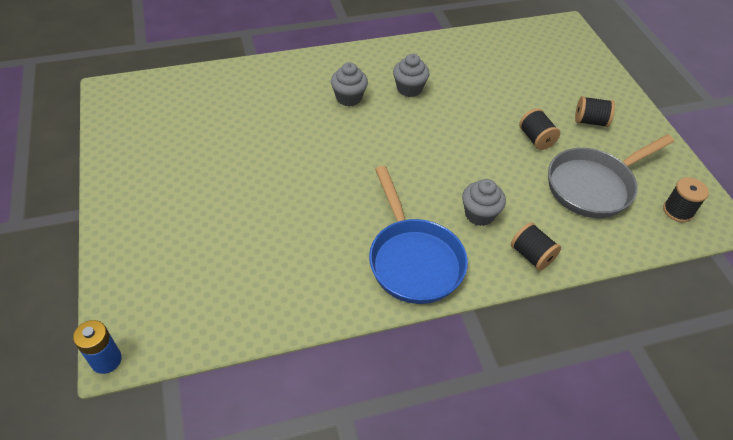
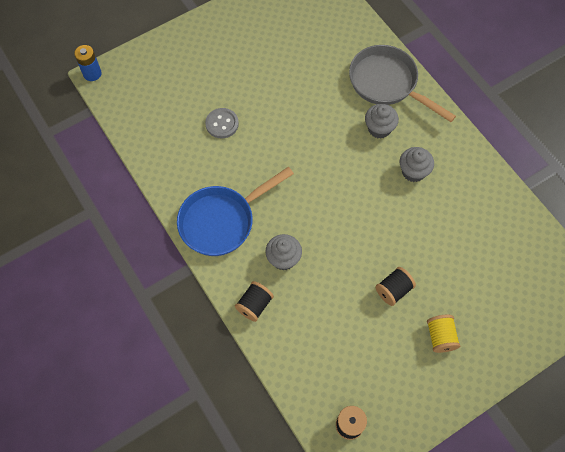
camera: 75 degrees right, 15 degrees up
grey pan [548,134,674,218] -> grey pan moved to [349,45,456,122]
black spool [575,96,615,127] -> yellow spool [427,315,460,353]
none -> grey button [205,108,239,138]

